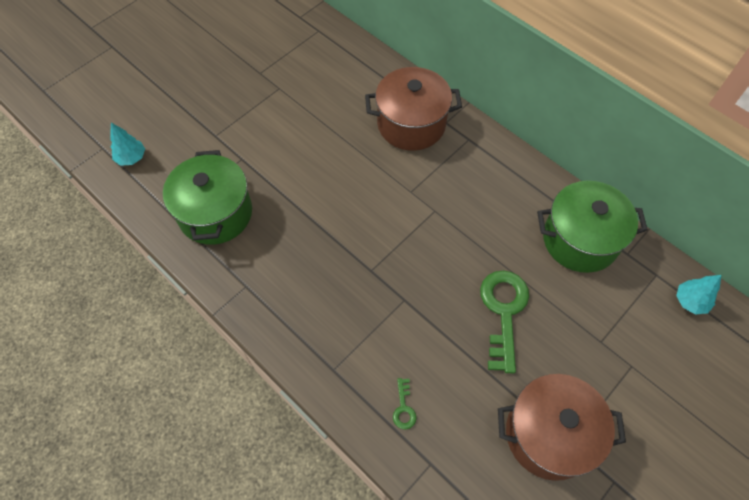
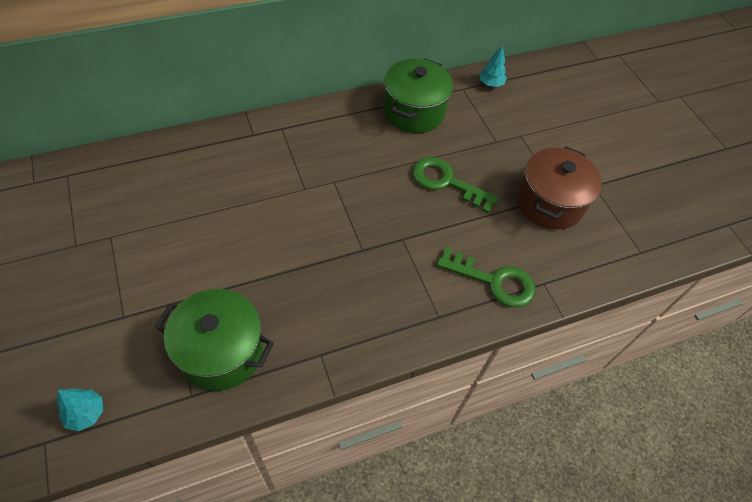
camera: 70 degrees left, 5 degrees down
brown pot [365,67,462,151] -> none
green key [393,378,417,429] -> green key [437,247,535,307], size x2.26

